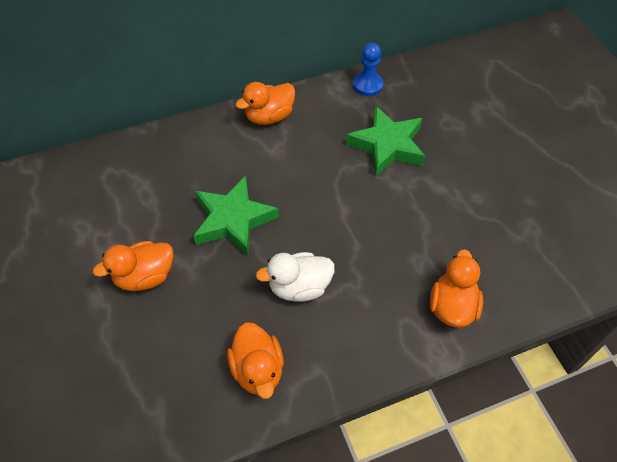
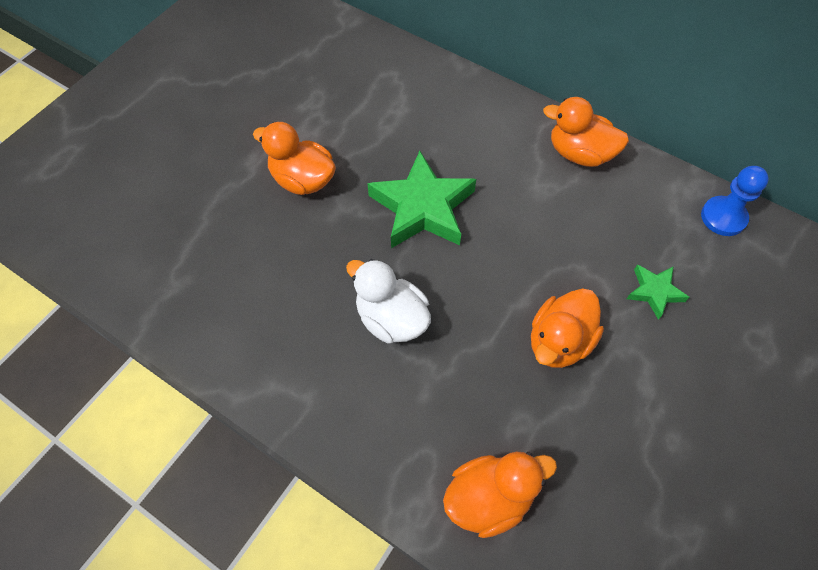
camera: 55 degrees right, 5 degrees up
orange duck [227,322,284,399] -> orange duck moved to [531,288,604,368]
green star [346,106,425,176] -> green star [627,264,689,320], size x0.50

